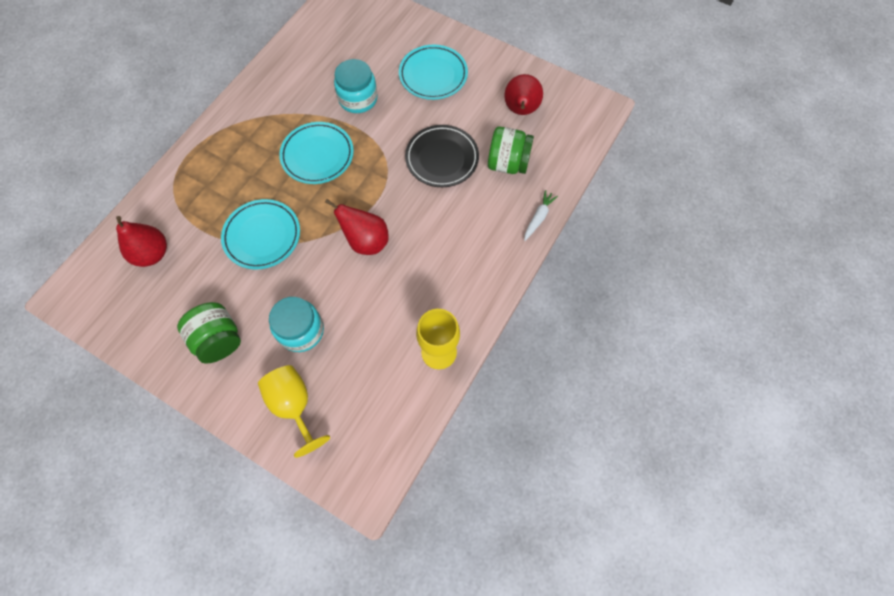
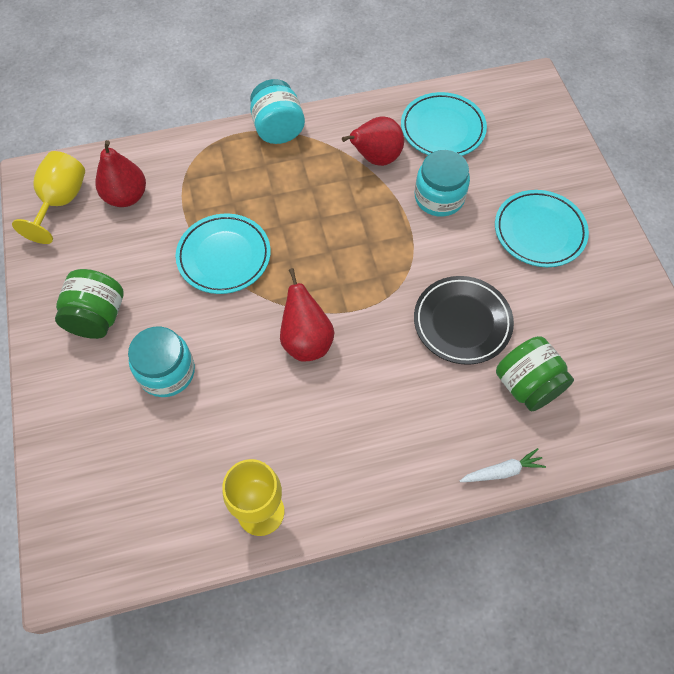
camera: 45 degrees right, 5 degrees down
yellow goblet [258,365,330,458] -> yellow goblet moved to [12,151,85,244]
turquoise plate [279,122,354,184] -> turquoise plate moved to [401,92,487,156]
red pear [504,74,543,115] -> red pear moved to [342,117,404,166]
none -> turquoise jar [250,79,305,144]

